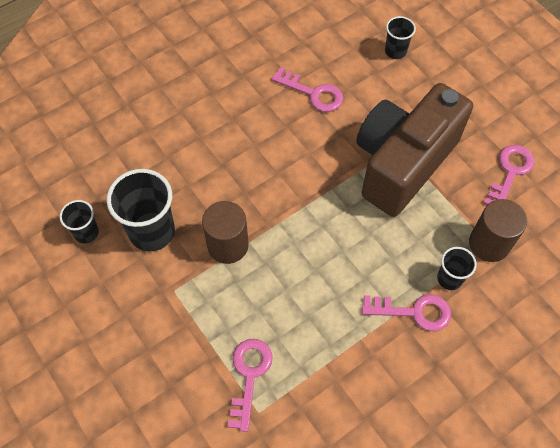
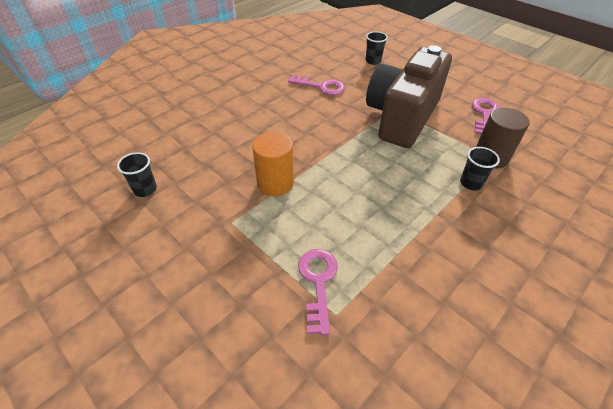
camera: 10 degrees left, 15 degrees down
black cup [107,169,175,251] -> none
brown cylinder [202,201,248,264] -> orange cylinder [252,132,294,196]
pink key [362,294,451,331] -> none

